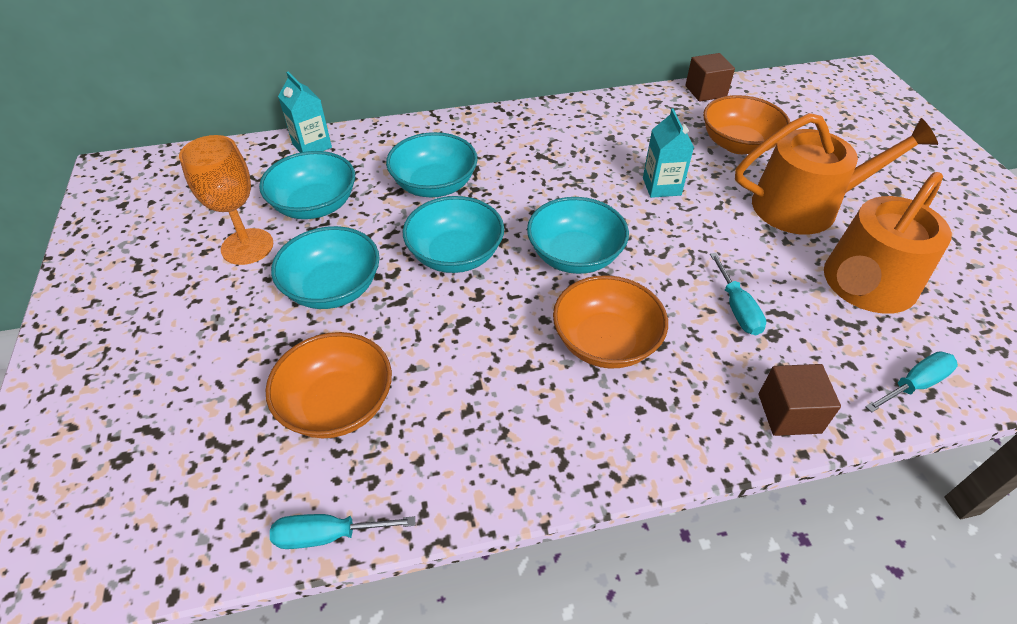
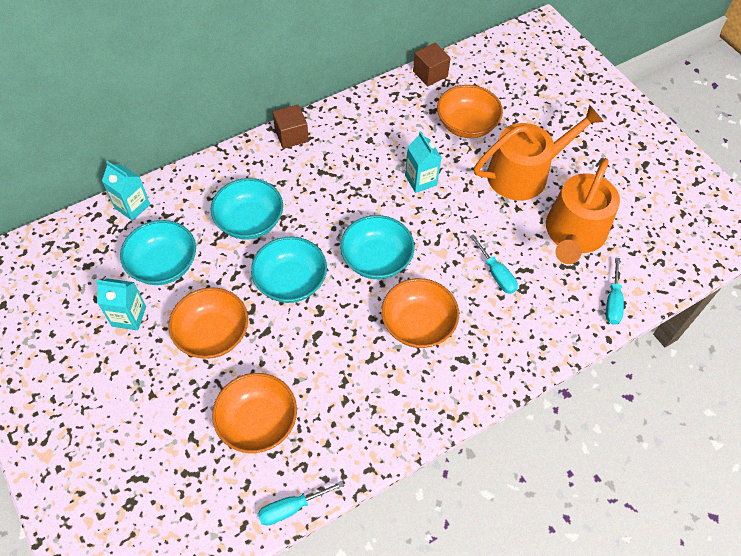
camera: 20 degrees left, 10 degrees up
orange goblet [179,135,273,265] -> turquoise carton [96,278,146,330]
turquoise bowl [271,226,380,309] -> orange bowl [168,287,248,359]
brown cube [759,364,841,436] -> brown cube moved to [273,105,309,149]
turquoise screwdriver [865,351,958,413] -> turquoise screwdriver turned 150 degrees clockwise [606,257,624,325]

